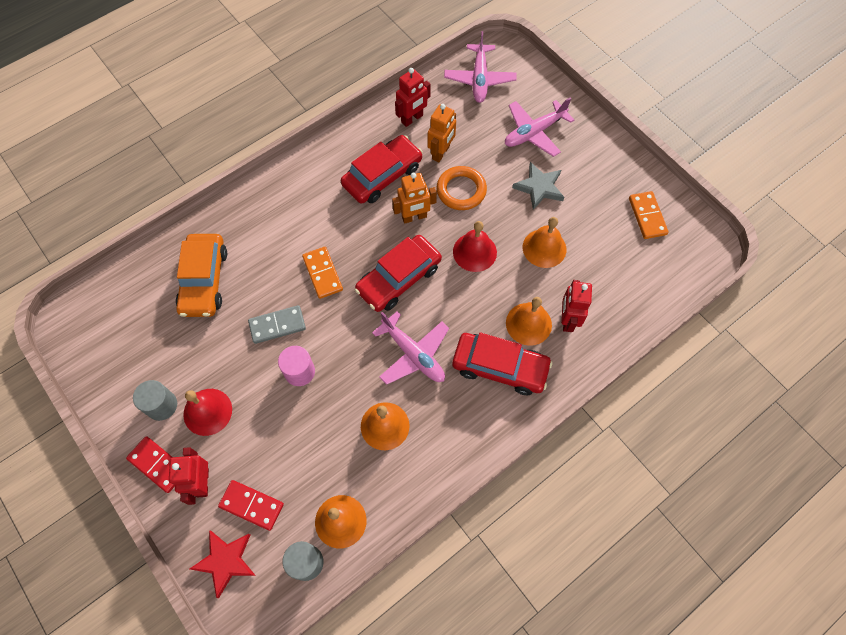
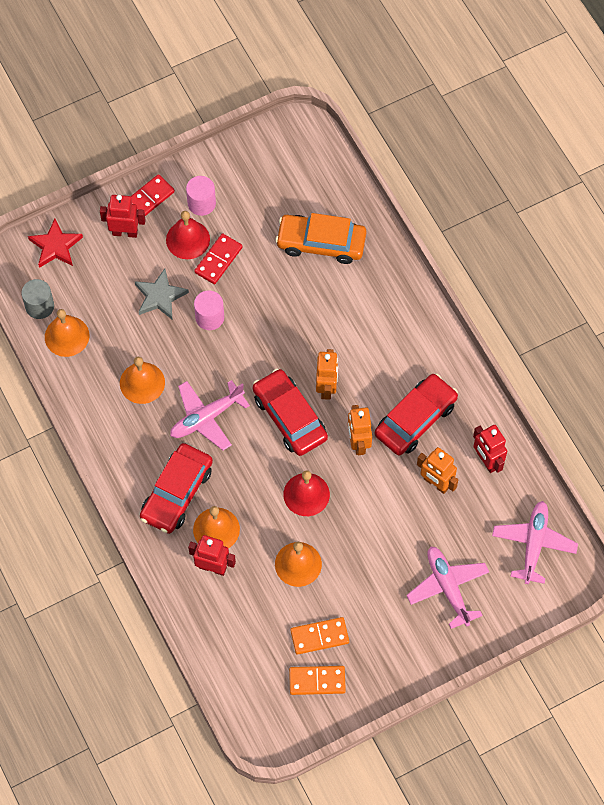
camera: 100 degrees right, 0 degrees up
grey cylinder [133,380,177,421] -> pink cylinder [186,176,216,216]
red domino [218,480,284,531] -> red domino moved to [194,233,243,284]
grey domino [248,305,306,344] -> none
orange domino [302,247,343,299] -> orange domino moved to [291,617,349,655]
red car [341,135,423,204] -> red car turned 105 degrees counterclockwise [375,374,458,456]
orange ring [437,166,487,210] -> none
pink plane [444,31,517,103] -> pink plane turned 90 degrees clockwise [492,501,578,584]
grey star [512,162,564,210] -> grey star moved to [134,269,189,319]
none -> orange robot [316,349,338,400]

